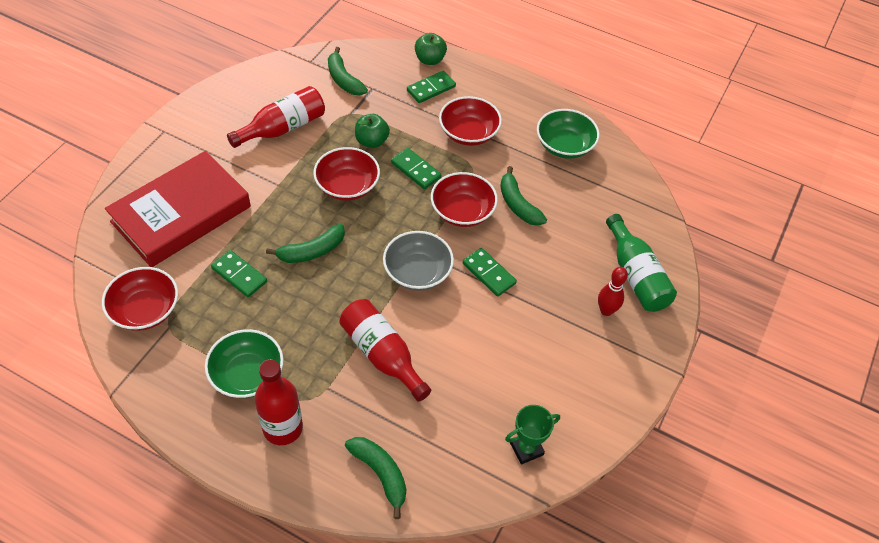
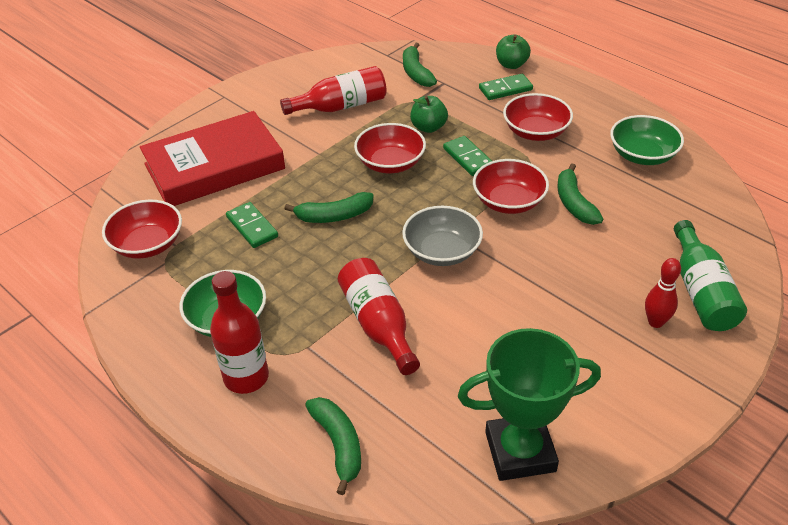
camera: 20 degrees right, 10 degrees down
green domino [463,248,517,297] -> none
green trophy [505,405,560,464] -> green trophy [458,328,601,481], size x1.83

